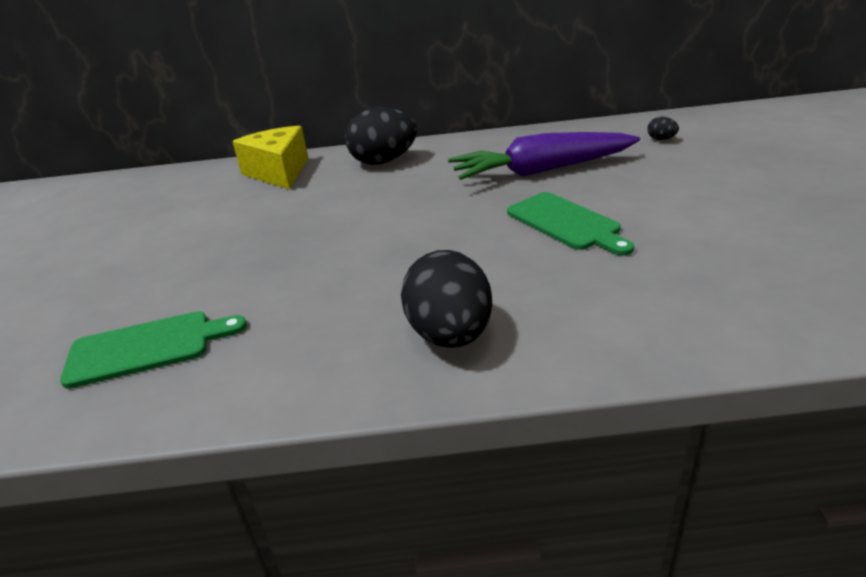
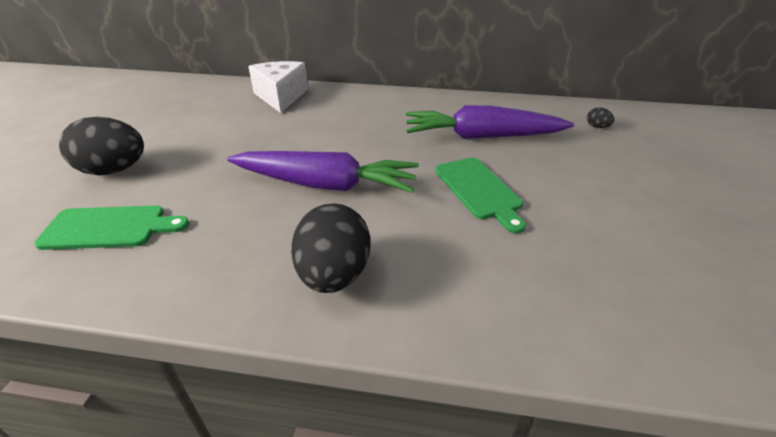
camera: 10 degrees right, 5 degrees up
yellow cheese [232,126,309,190] -> white cheese [248,61,308,113]
black egg [345,107,417,165] -> black egg moved to [59,117,144,175]
none -> purple carrot [227,151,419,193]

